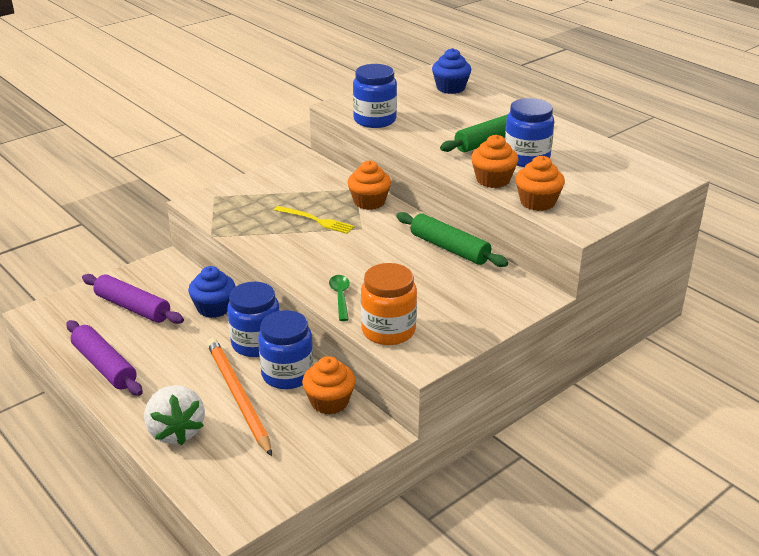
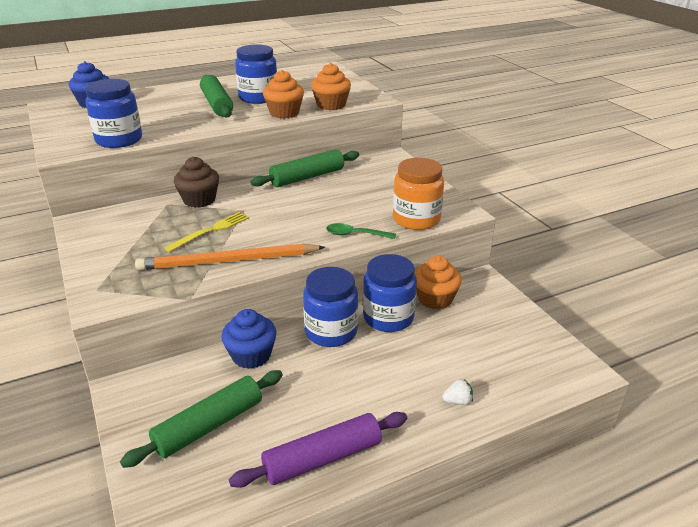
camera: 75 degrees left, 0 degrees up
purple rolling pin [82,274,184,324] -> green rolling pin [120,370,283,468]
white strawberry [144,385,205,445] -> white strawberry [442,379,473,405], size x0.41
orange pencil [207,338,272,456] -> orange pencil moved to [135,244,325,270]
orange cupcake [348,161,391,210] -> brown cupcake [174,157,219,208]

